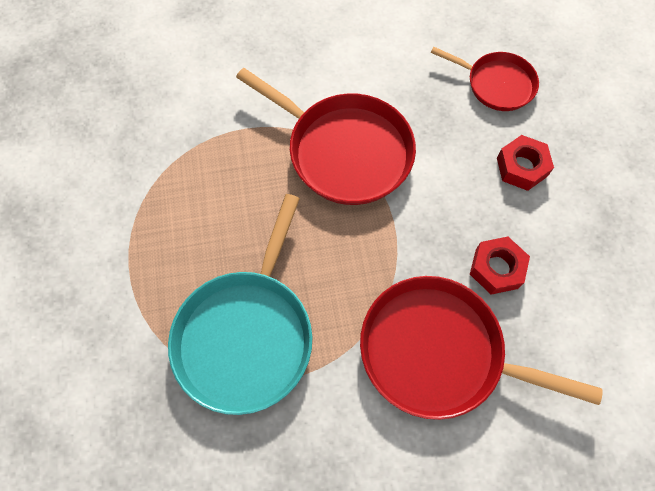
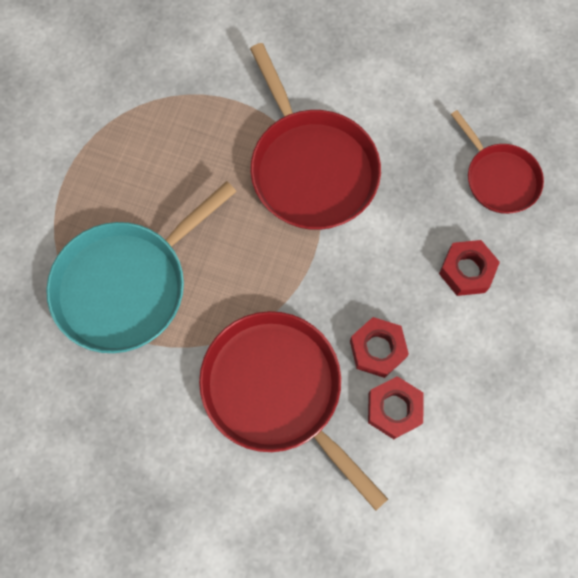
camera: 30 degrees right, 5 degrees up
none -> red nut [368,376,423,439]

